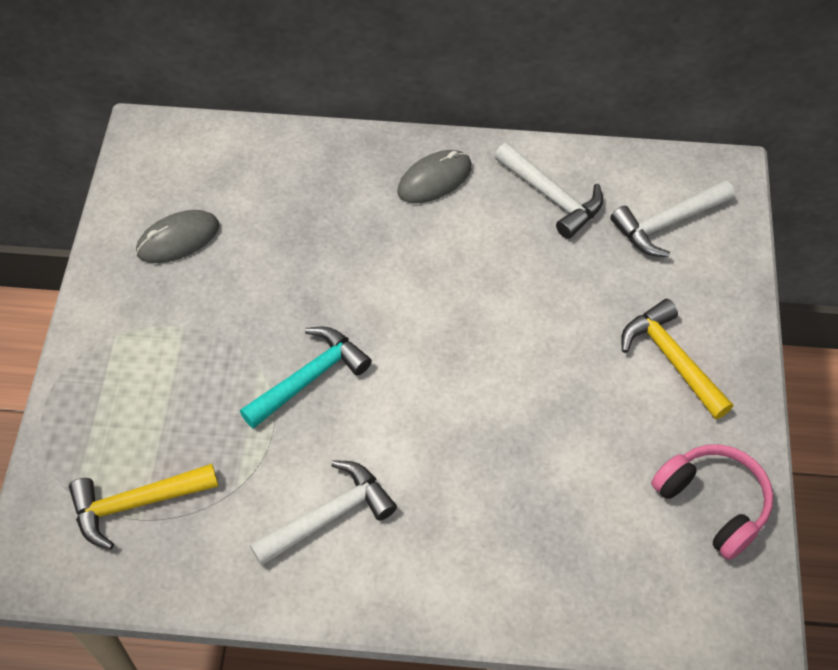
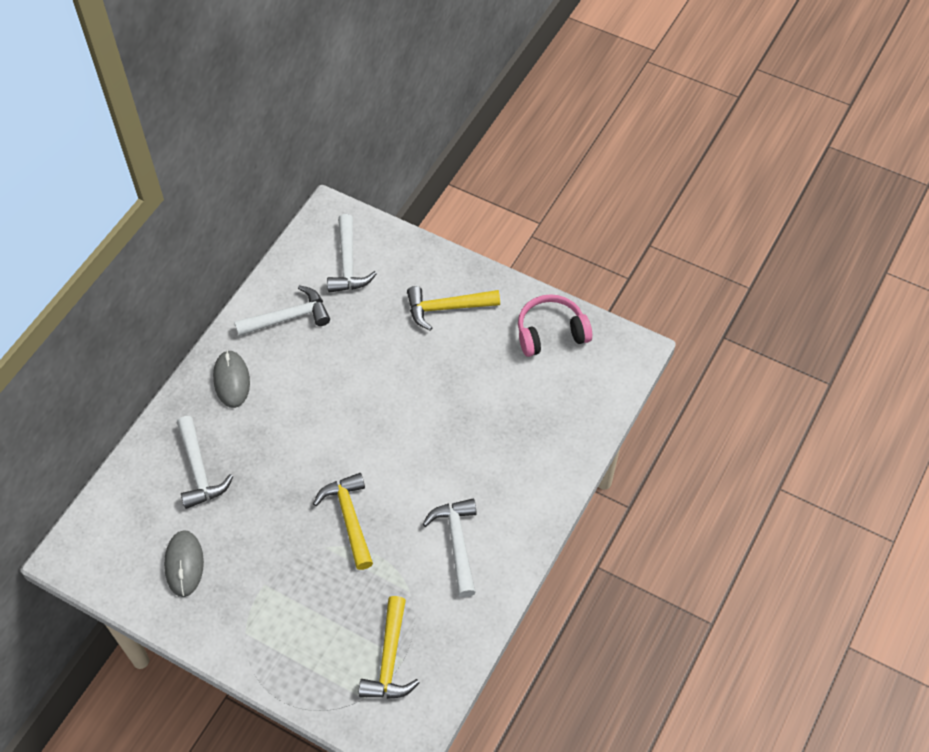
camera: 65 degrees left, 0 degrees up
turquoise hammer [240,326,372,429] -> yellow hammer [313,473,373,570]
none -> white hammer [177,416,233,509]

